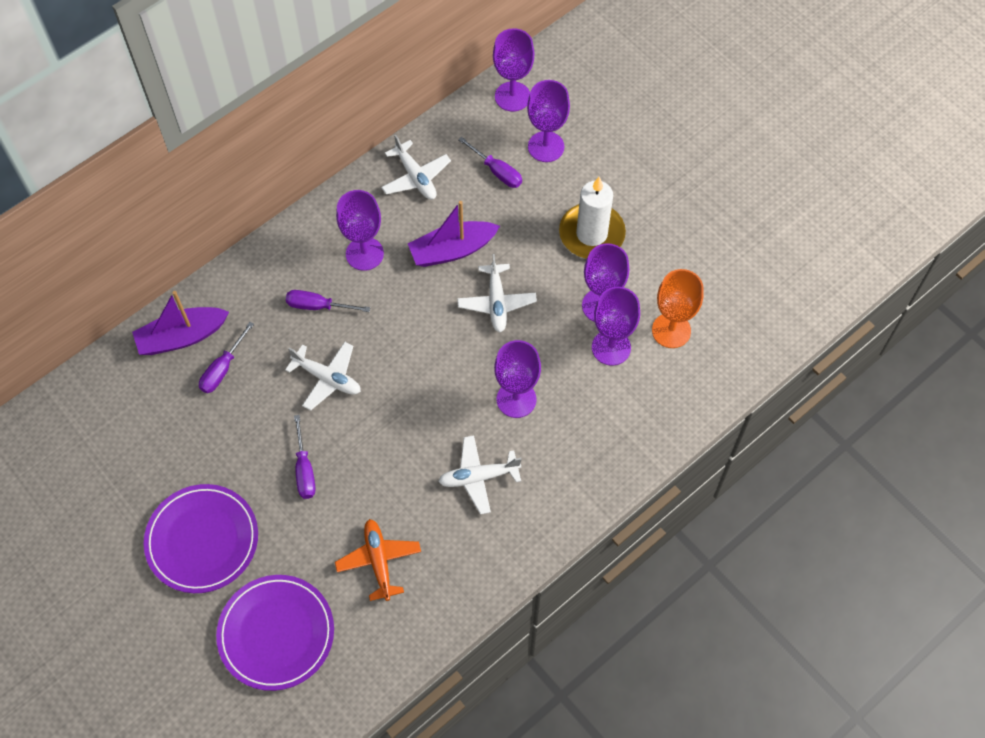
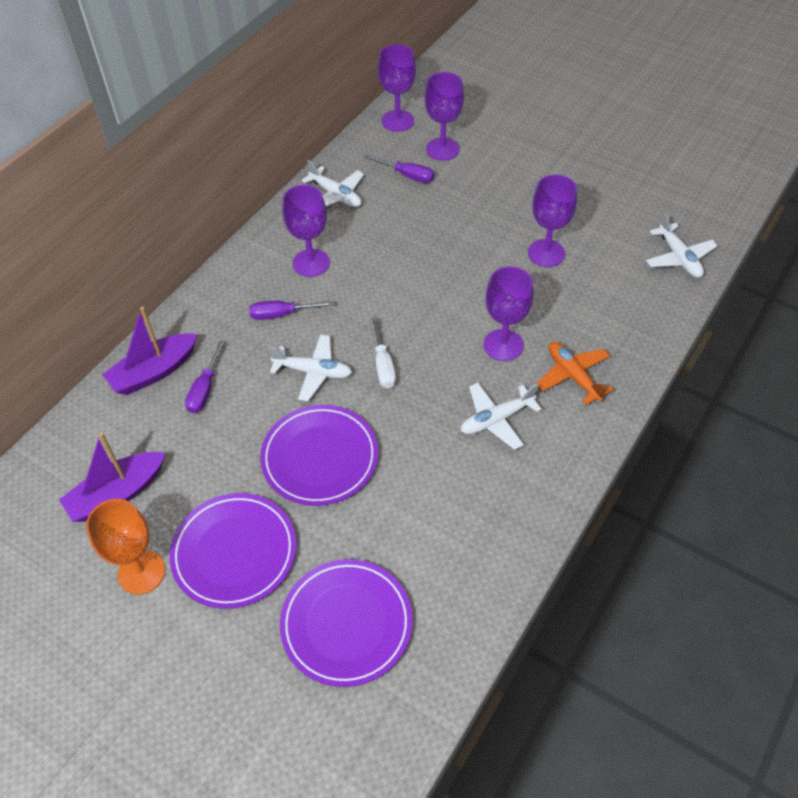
camera: 15 degrees left, 10 degrees down
purple screwdriver [294,415,315,499] -> purple plate [260,405,378,506]
orange plane [335,519,421,601] -> orange plane moved to [536,342,613,405]
purple boat [408,201,500,267] -> purple boat moved to [59,433,165,522]
white plane [457,254,537,332] -> white plane moved to [646,213,717,278]
white candle [559,177,626,259] -> none
purple goblet [592,287,640,365] -> none
orange goblet [652,269,703,348] -> orange goblet moved to [86,499,165,595]
none -> white screwdriver [372,317,396,388]

